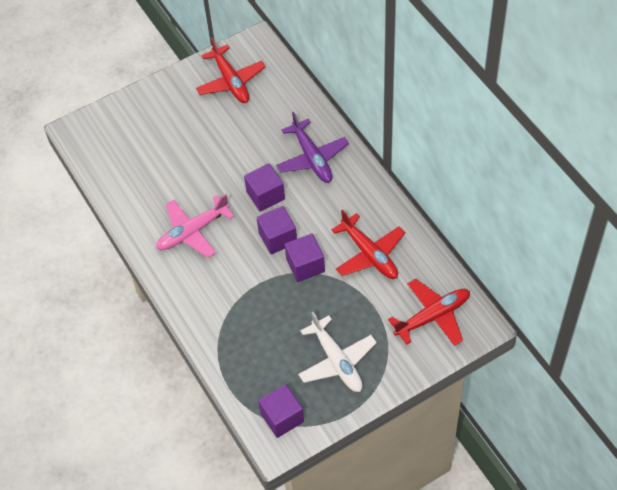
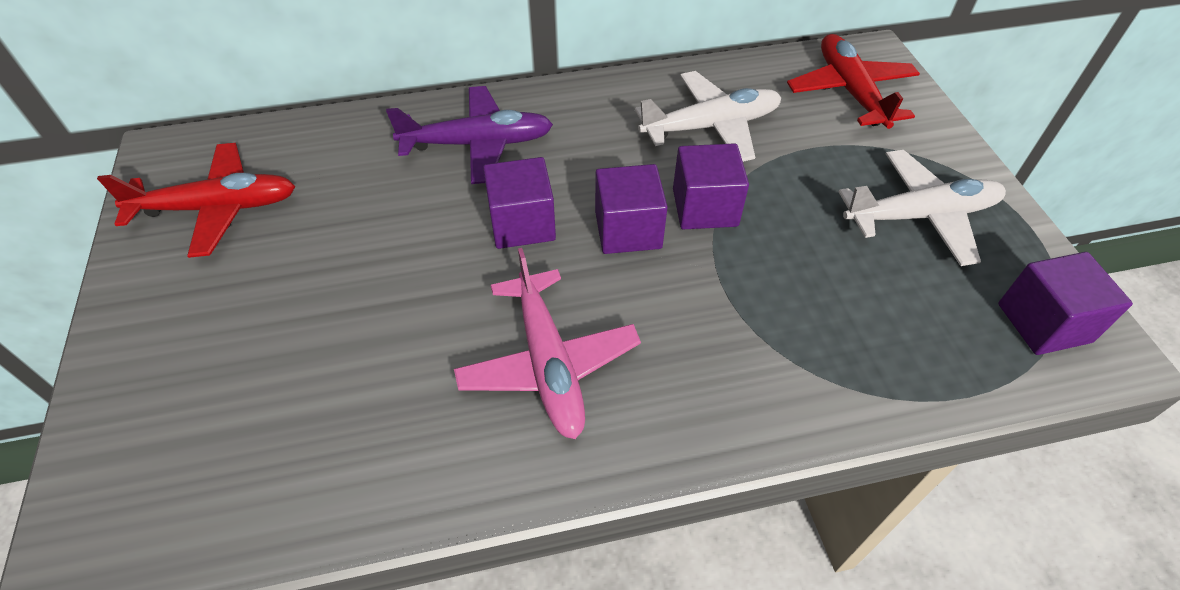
camera: 75 degrees left, 5 degrees down
red plane [332,209,405,279] -> white plane [635,71,781,162]

